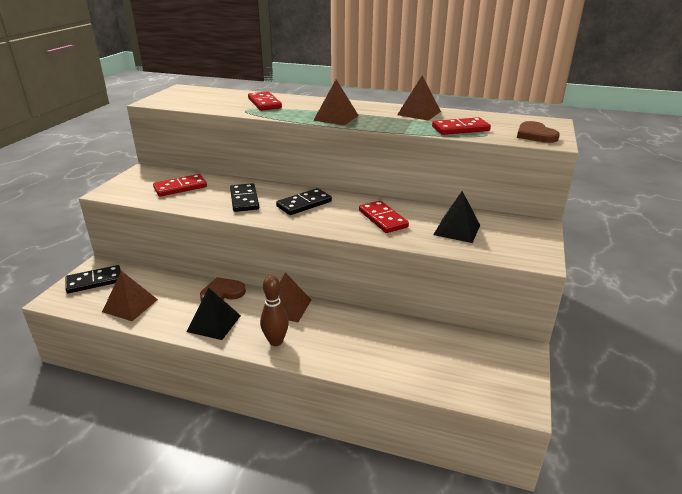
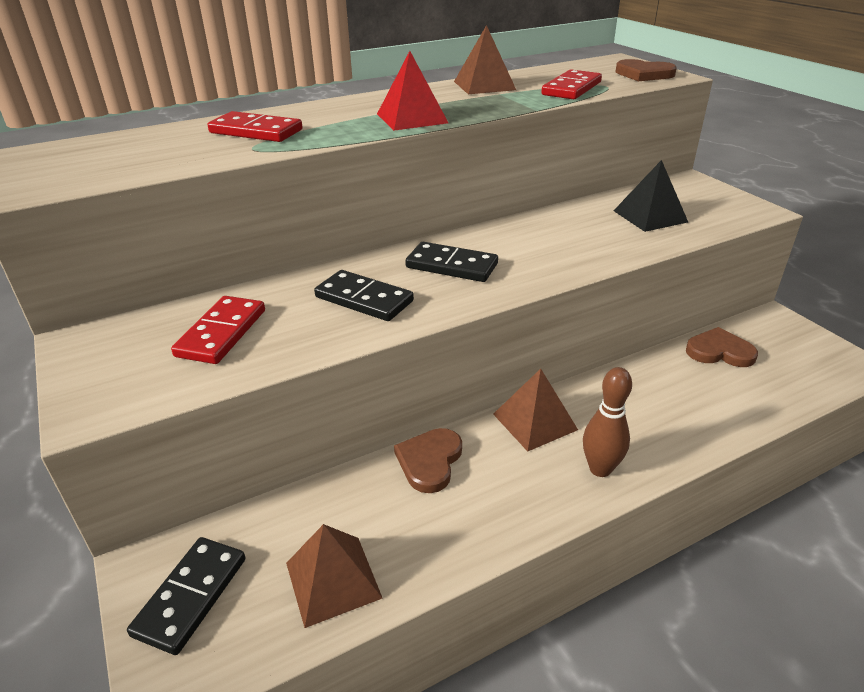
camera: 45 degrees left, 5 degrees up
black pyramid [186,288,241,340] -> none
black domino [276,188,332,215] -> black domino turned 75 degrees counterclockwise [405,242,498,282]
brown pyramid [313,80,359,125] -> red pyramid [377,51,448,131]
red domino [359,201,409,233] -> none
none -> brown heart [686,327,758,367]

